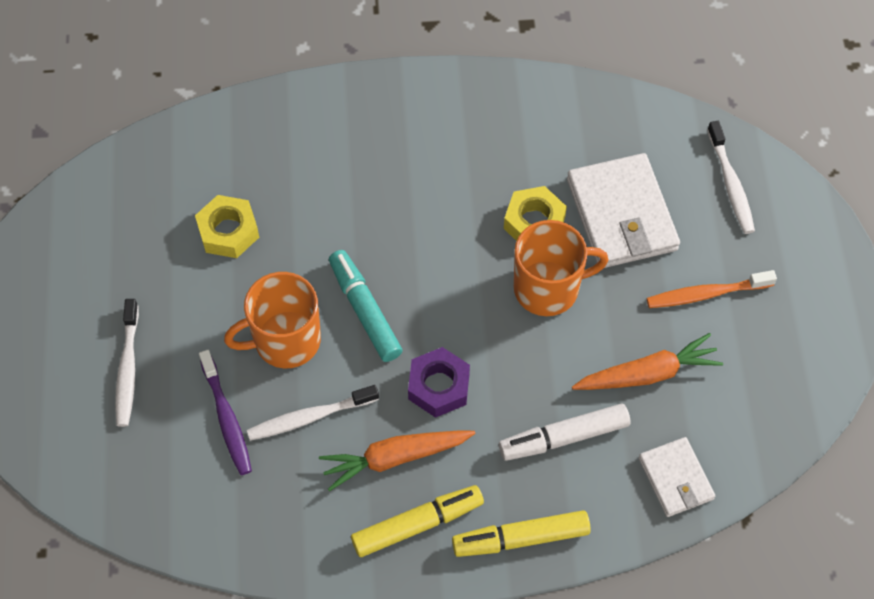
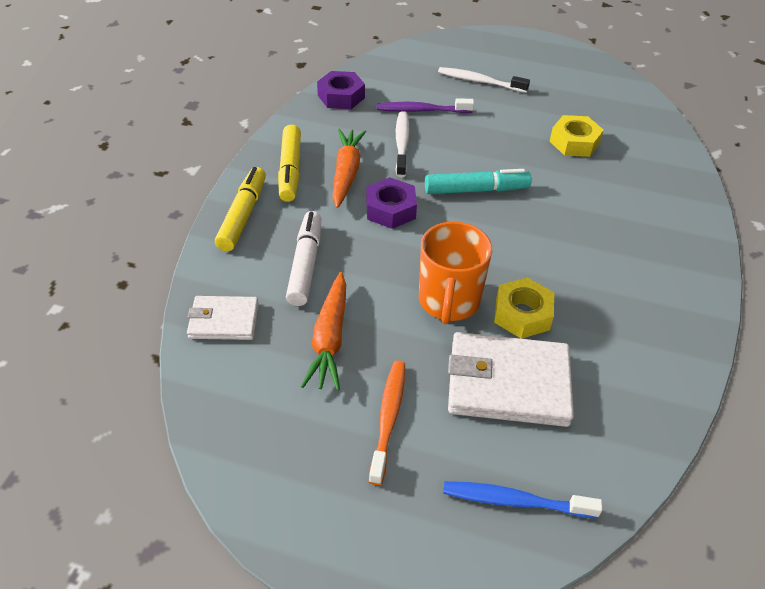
camera: 110 degrees right, 15 degrees down
orange mug [224,272,321,368] -> none
white toothbrush [707,121,755,234] -> blue toothbrush [443,481,603,519]
none -> purple nut [317,71,365,109]

